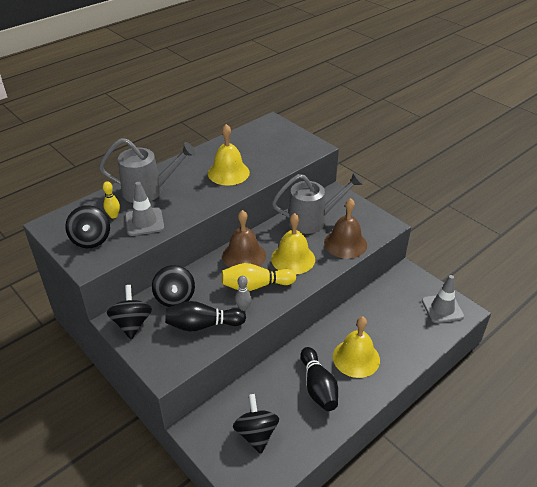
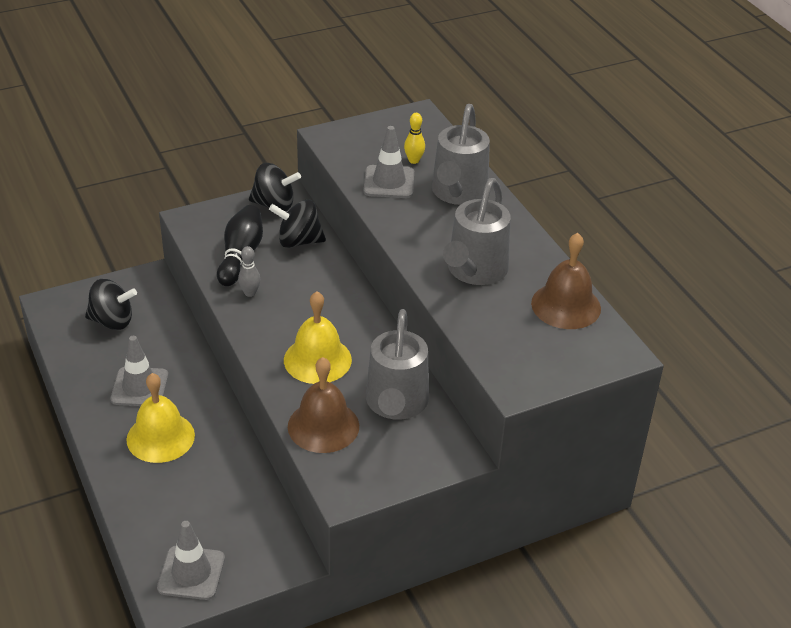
camera: 105 degrees right, 0 degrees up
black spinning top [65,205,110,248] -> none
yellow bell [208,124,250,186] -> grey watering can [443,178,511,285]
yellow bowling pin [221,263,296,291] -> none
brown bell [222,210,266,268] -> brown bell moved to [531,233,601,329]
black bowling pin [300,347,338,411] -> grey traffic cone [111,336,168,406]

